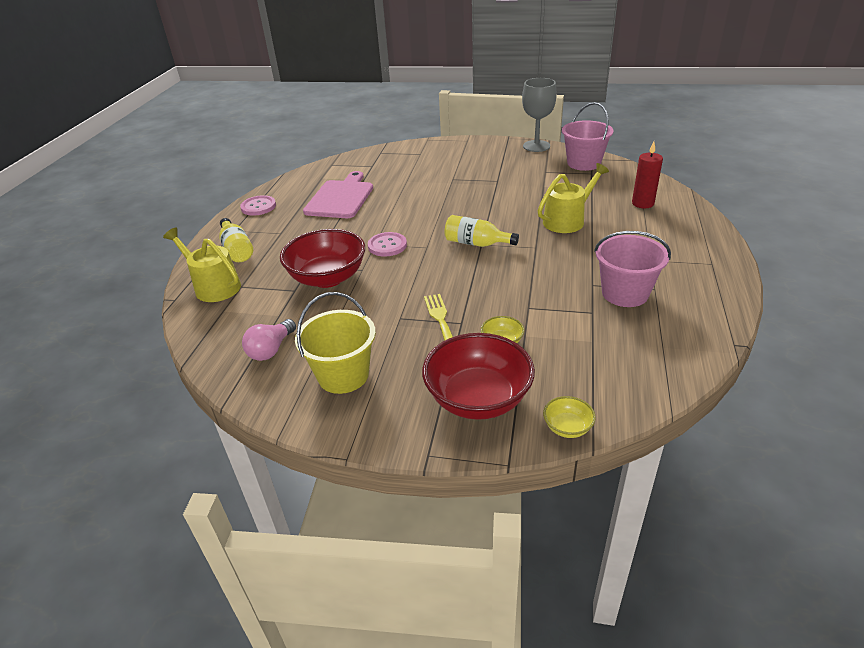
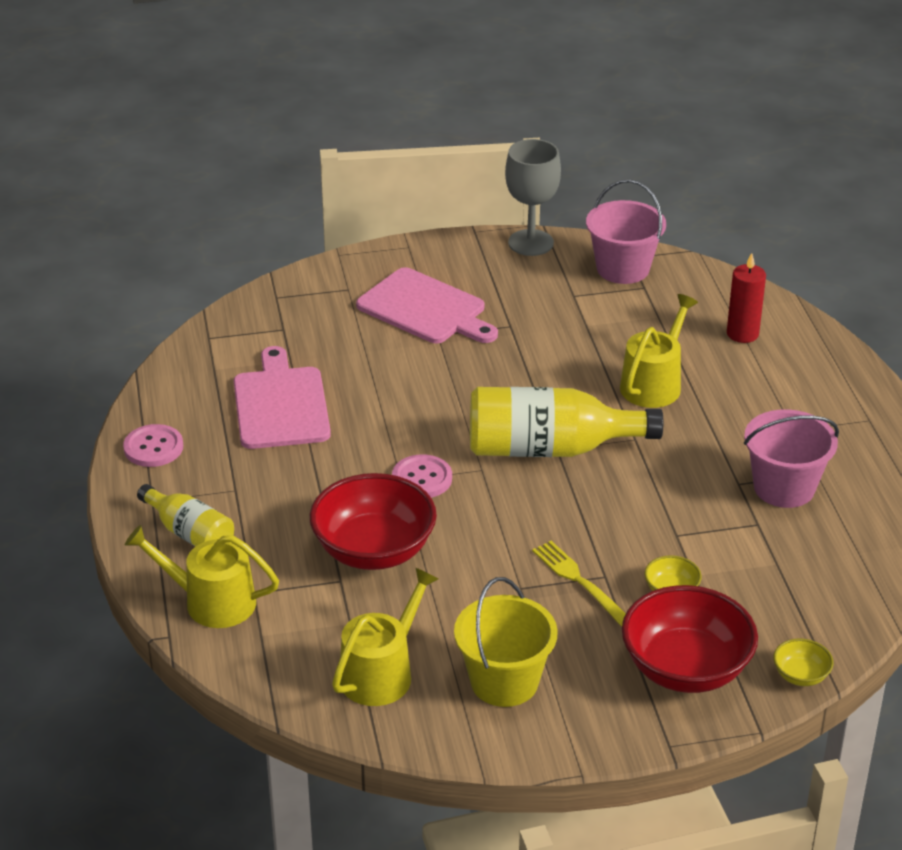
camera: 25 degrees left, 0 degrees up
pink light bulb [242,319,296,361] -> yellow watering can [332,568,438,706]
yellow bottle [445,215,519,247] -> yellow bottle [470,387,663,457], size x1.76
none -> pink cutting board [356,267,498,343]

